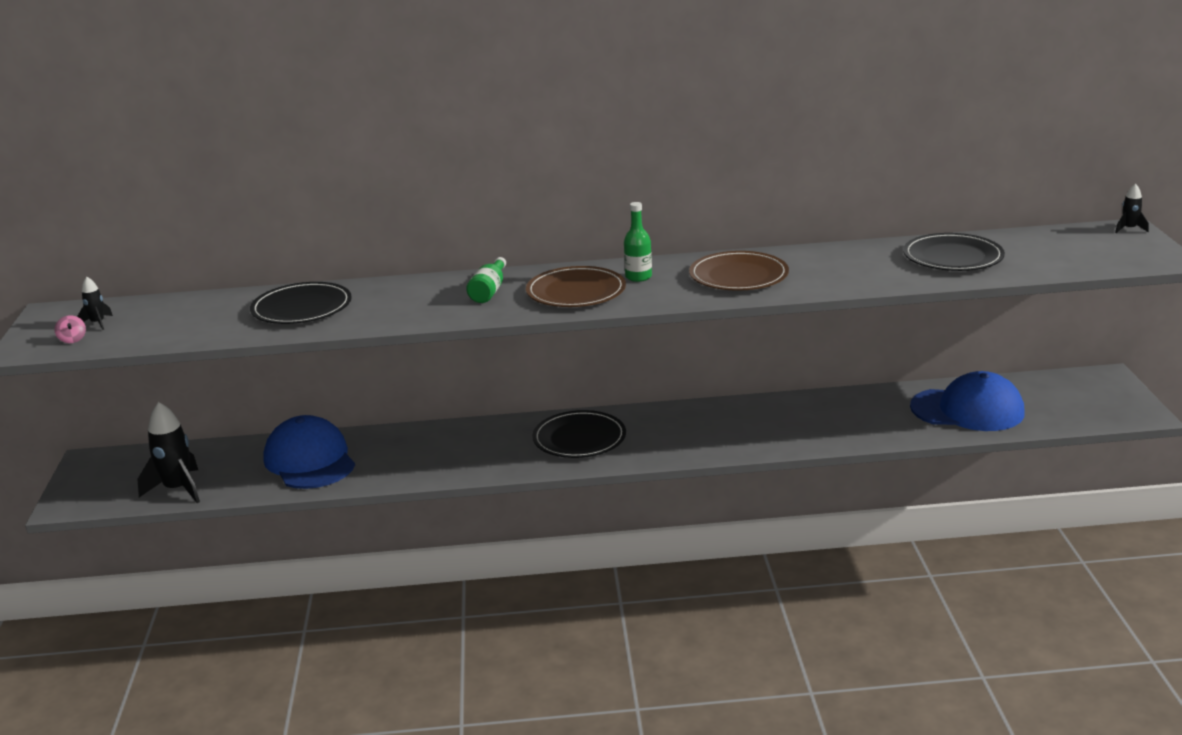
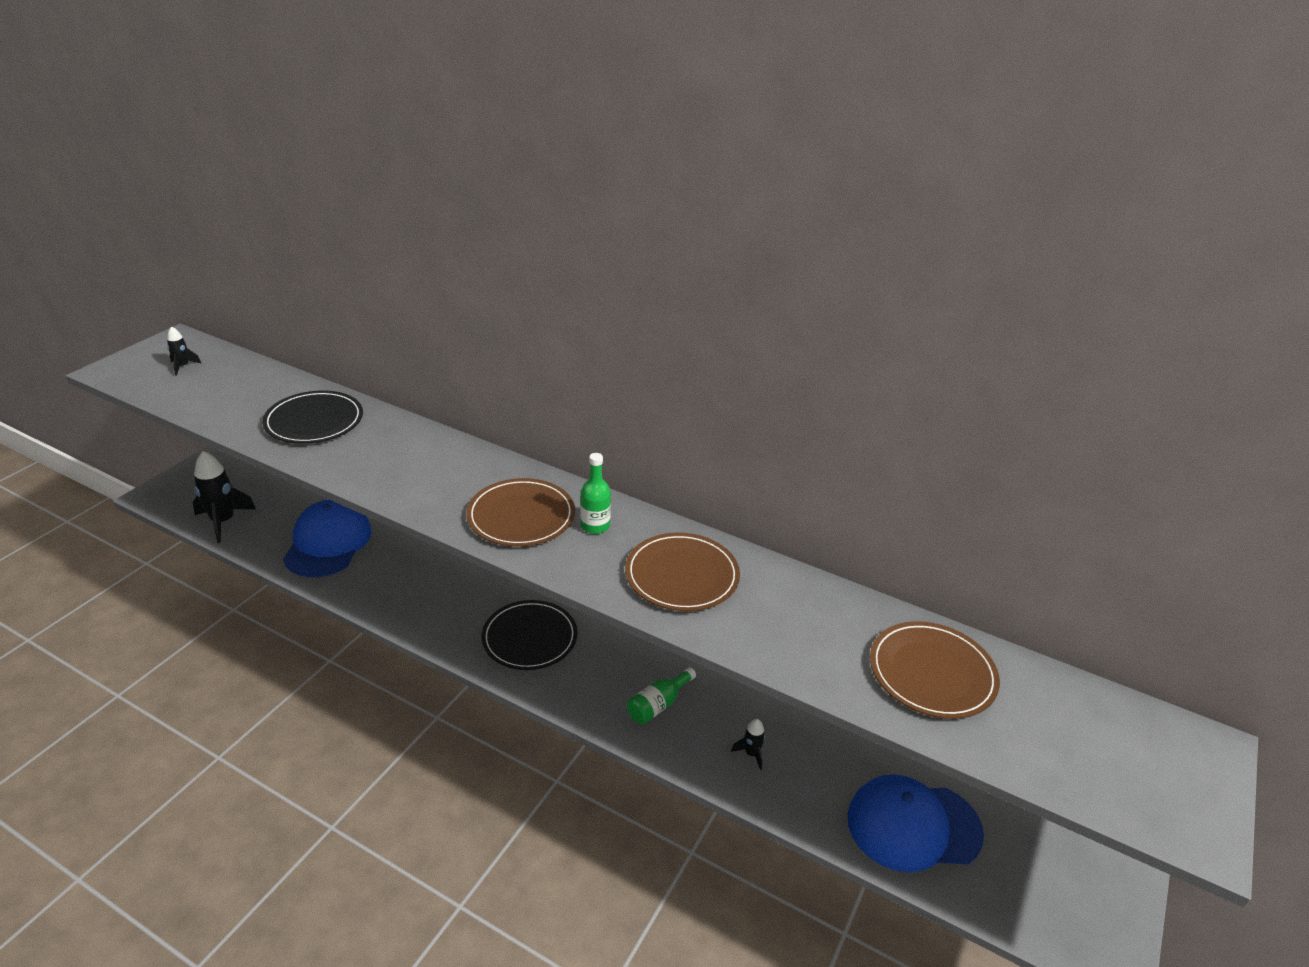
camera: 30 degrees right, 10 degrees up
pink spinning top [54,315,86,343] -> none
green bottle [466,257,506,303] -> green bottle moved to [627,667,696,724]
black plate [903,233,1005,271] -> brown plate [870,621,1000,719]
blue cap [910,371,1025,431] -> blue cap turned 135 degrees clockwise [847,775,984,872]
black rocket [1115,184,1149,233] -> black rocket moved to [731,719,765,770]

